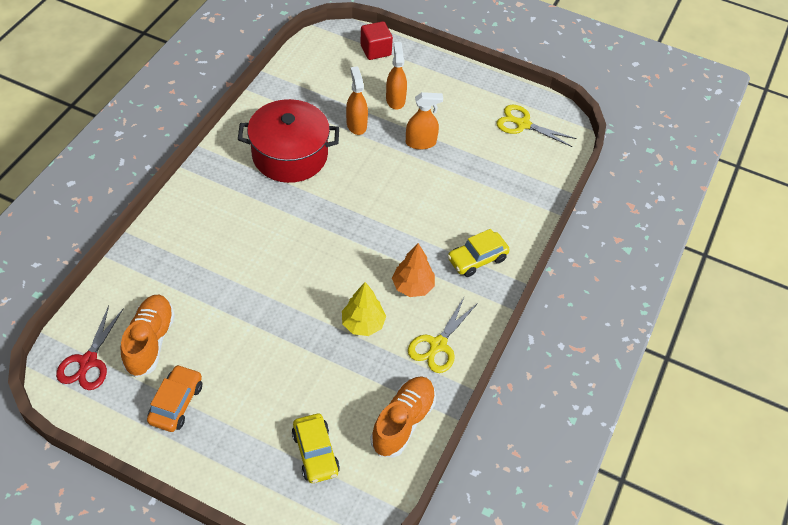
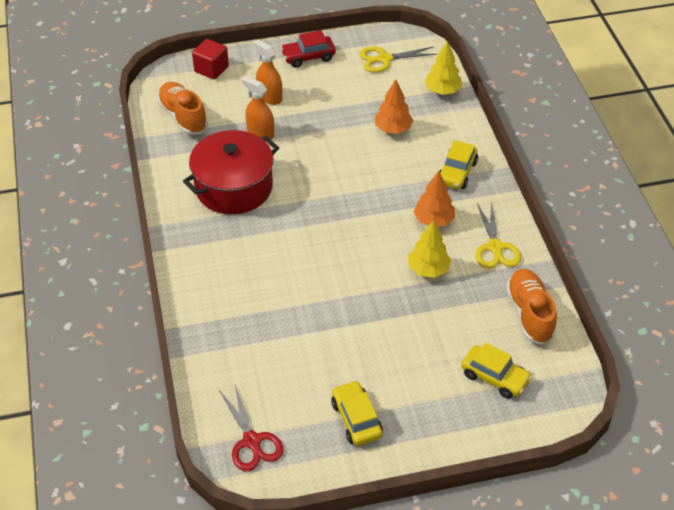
camera: 35 degrees left, 5 degrees down
orange shoe [121,295,175,377] -> orange shoe moved to [157,82,208,135]
orange car [147,364,202,432] -> yellow car [331,380,383,446]
orange spray bottle [406,92,443,150] -> none
none -> red car [281,30,336,68]
none -> orange tree [375,79,413,134]
none -> yellow tree [425,41,462,95]

